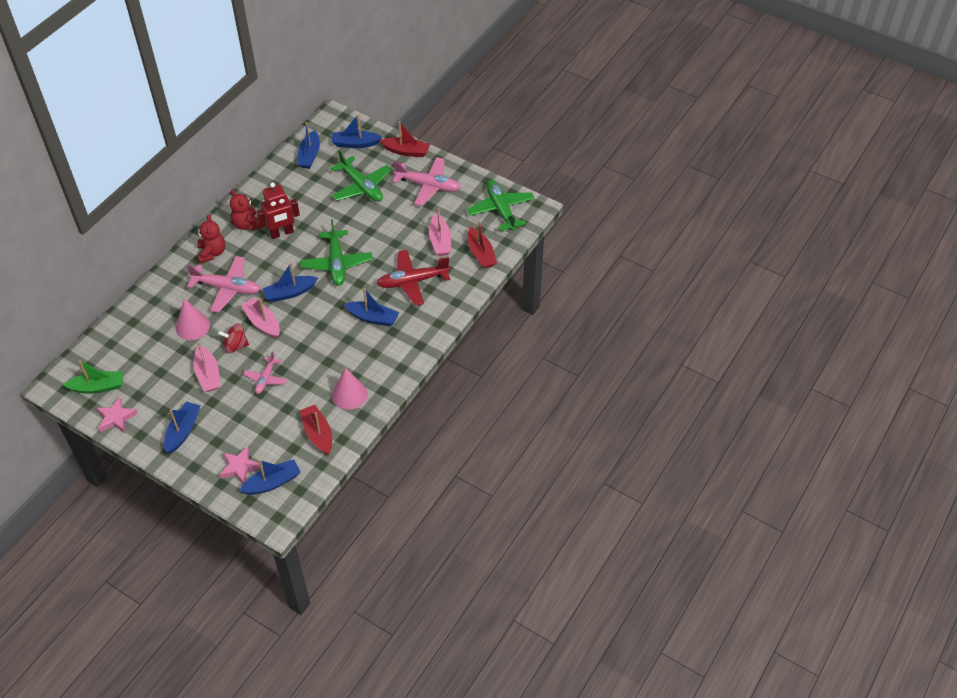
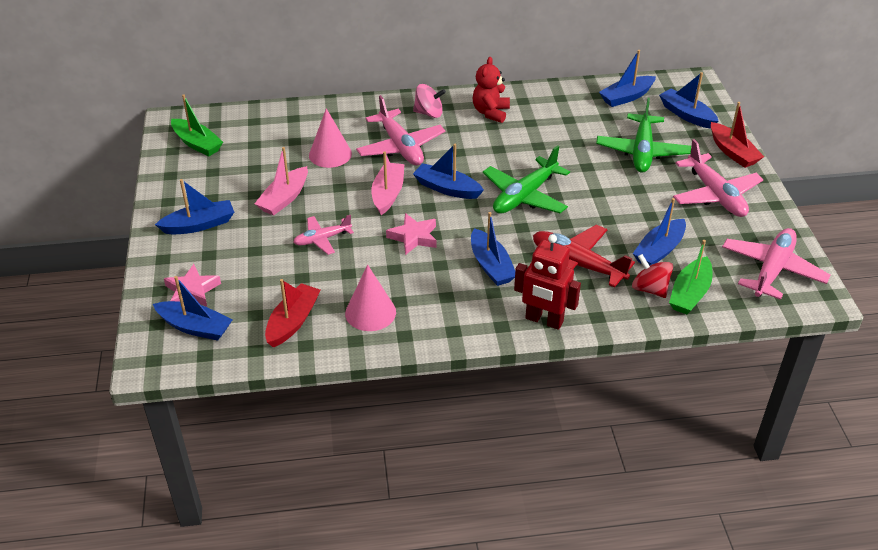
camera: 50 degrees right, 10 degrees down
pink star [96,397,138,433] -> pink star moved to [386,213,437,255]
red teddy bear [196,215,225,264] -> pink spinning top [413,84,446,118]
red spinning top [218,323,249,353] -> red spinning top moved to [632,254,673,298]
red robot [257,182,300,239] -> red robot moved to [514,234,581,330]
pink boat [429,208,451,256] -> blue boat [633,198,686,266]
green plane [467,180,535,231] -> pink plane [722,228,831,300]
red boat [468,221,497,269] -> green boat [669,240,713,314]

